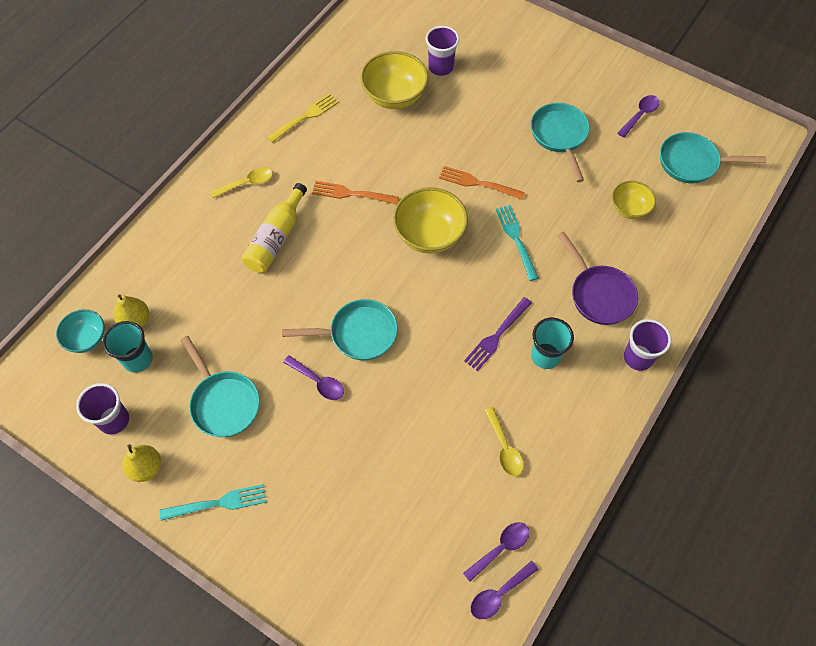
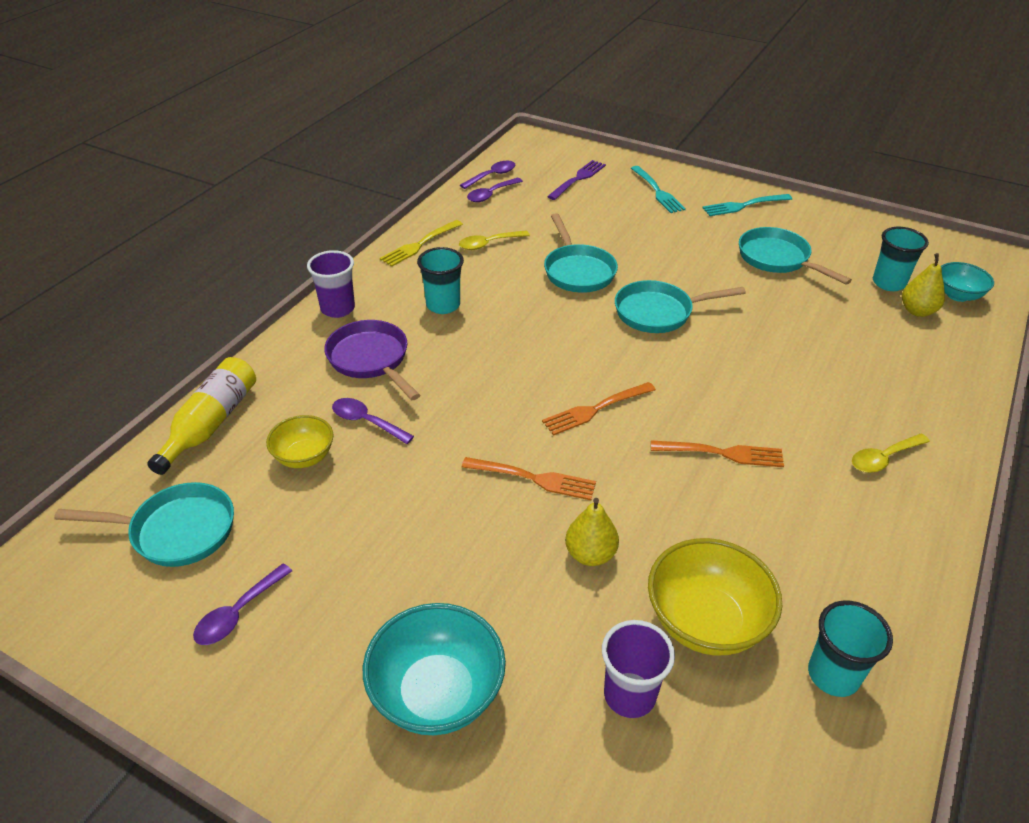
camera: 175 degrees right, 20 degrees down
purple cup [76,383,129,435] -> none
yellow pear [123,444,161,482] -> yellow pear moved to [565,498,619,566]
yellow bottle [241,183,307,273] -> yellow bottle moved to [147,357,256,475]
yellow fork [267,93,339,143] -> yellow fork moved to [380,220,463,267]
purple spoon [283,355,344,400] -> purple spoon moved to [332,398,414,444]
yellow bowl [393,187,468,254] -> orange fork [542,382,656,436]
purple fork [464,297,532,371] -> purple fork moved to [547,160,606,200]
yellow spoon [484,407,524,476] -> yellow spoon turned 90 degrees counterclockwise [459,230,530,250]
turquoise fork [496,205,539,281] -> turquoise fork moved to [631,166,686,213]
turquoise pan [531,103,590,182] -> turquoise pan moved to [544,213,618,293]
none -> turquoise bowl [363,603,506,735]
none -> turquoise cup [808,600,893,697]

